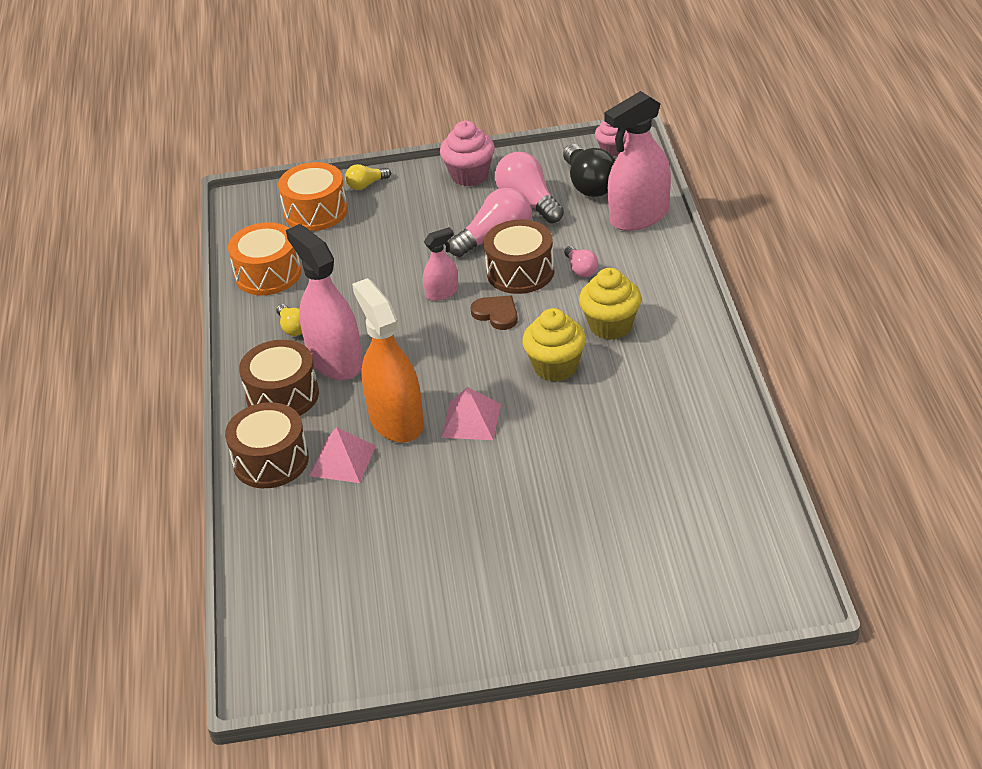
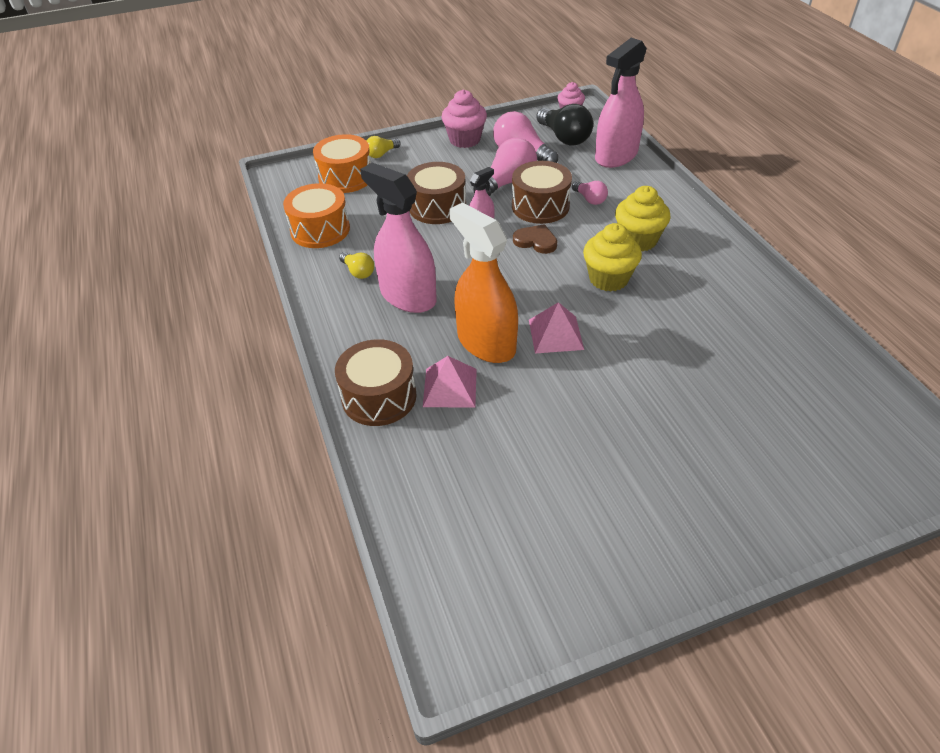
camera: 15 degrees left, 5 degrees up
brown drum [239,340,319,416] -> brown drum moved to [407,162,466,224]

